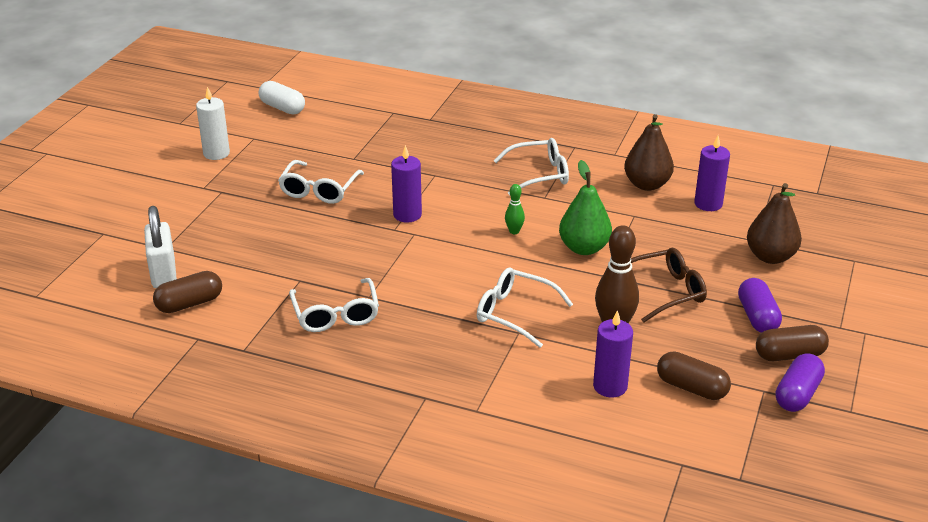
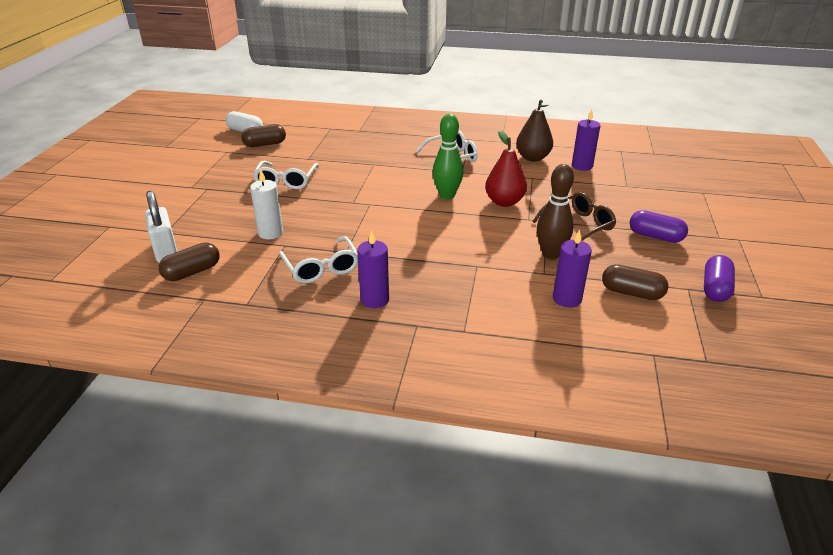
camera: 10 degrees left, 0 degrees up
white candle [196,87,230,160] -> white candle moved to [250,169,283,239]
purple candle [391,145,422,223] -> purple candle moved to [357,230,389,308]
white glasses [477,267,573,348] -> none
green bowling pin [505,184,525,234] -> green bowling pin [432,114,464,200], size x1.96
green pear [559,160,612,255] -> red pear [485,130,527,207]
purple capsule [738,278,782,333] -> purple capsule turned 45 degrees counterclockwise [630,210,688,243]
brown pear [747,183,802,264] -> none
brown capsule [756,325,829,361] -> brown capsule moved to [241,124,286,147]

